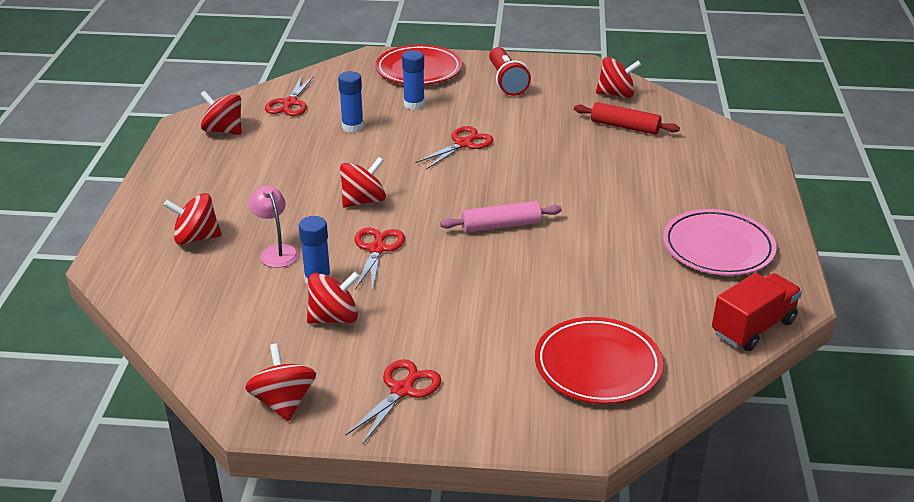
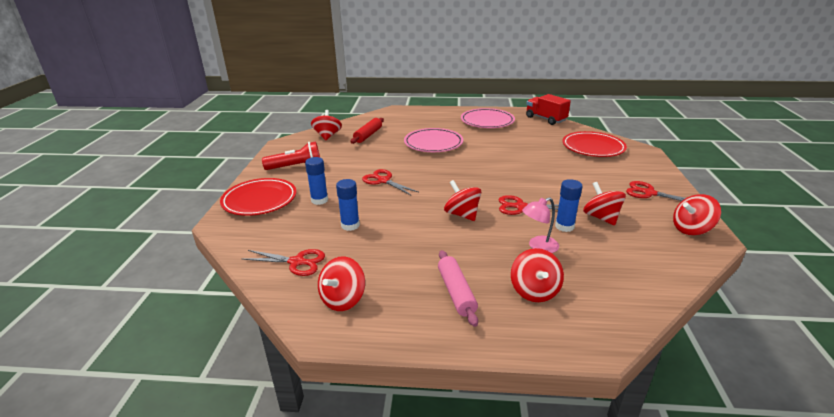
camera: 90 degrees left, 5 degrees down
pink rolling pin [440,201,562,233] -> pink rolling pin moved to [438,250,478,327]
none -> pink plate [404,128,463,152]

